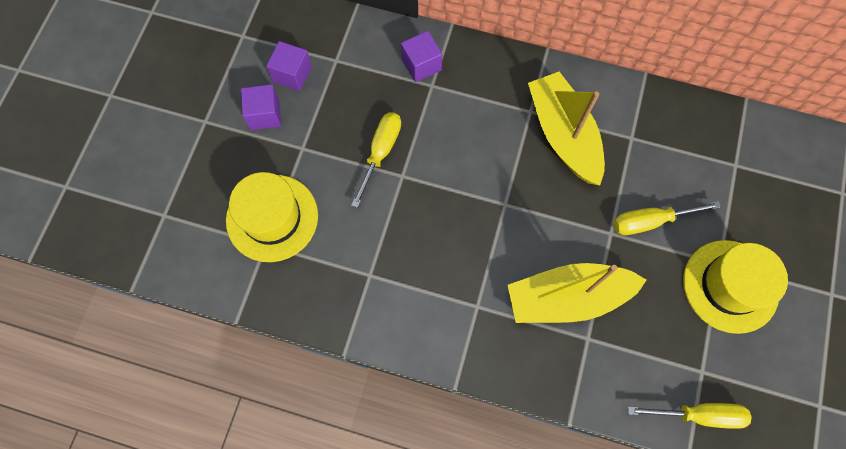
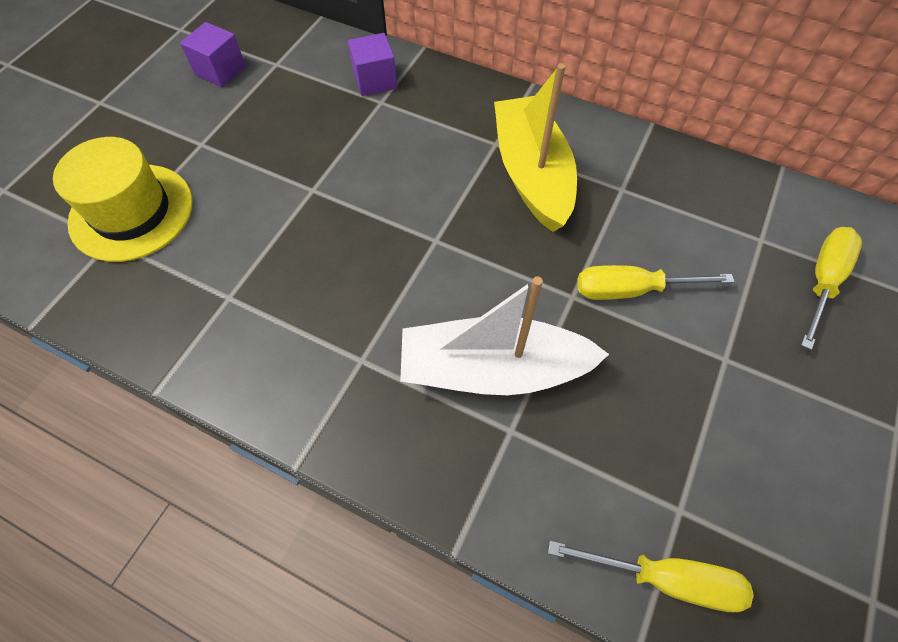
camera: 10 degrees right, 10 degrees down
purple cube [241,84,281,130] -> none
yellow screwdriver [351,112,401,208] -> yellow screwdriver moved to [801,227,862,350]
yellow boat [507,263,647,323] -> white boat [400,276,609,395]
yellow hat [683,240,788,334] -> none

